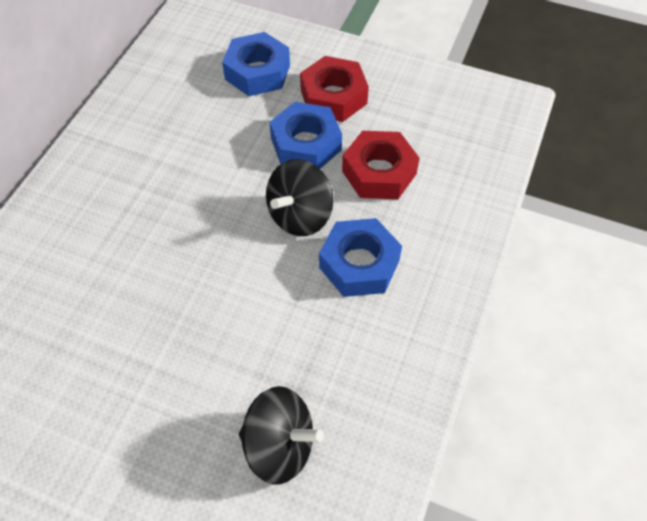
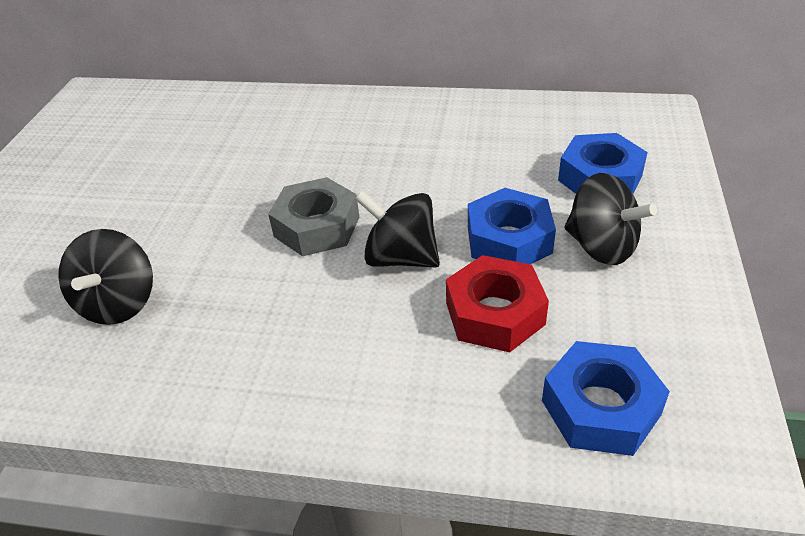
camera: 80 degrees right, 15 degrees down
red nut [300,56,369,122] -> black spinning top [564,173,657,265]
blue nut [319,218,402,297] -> blue nut moved to [542,341,670,456]
none -> grey nut [268,177,359,256]

